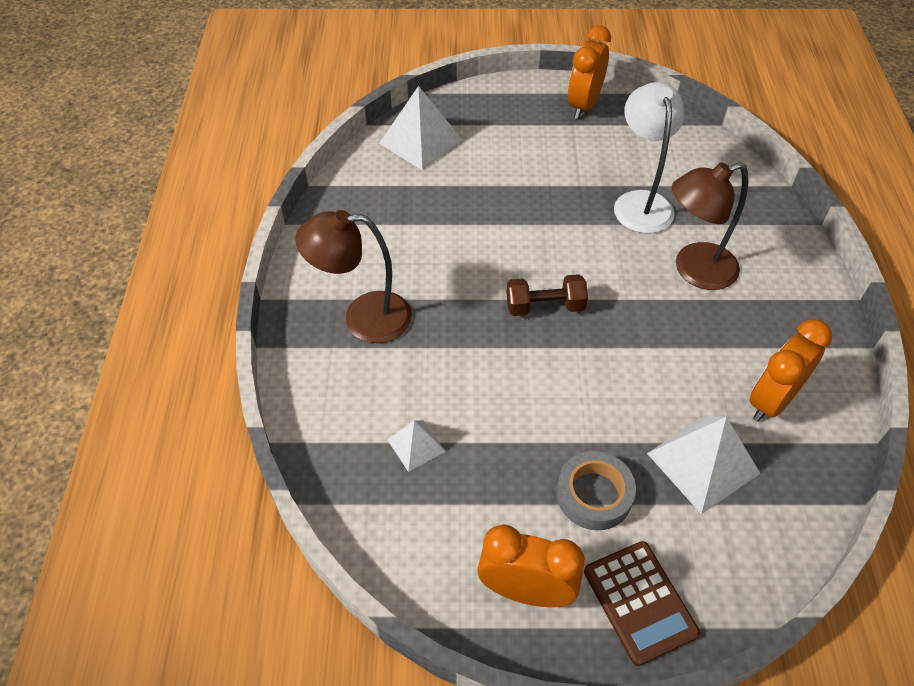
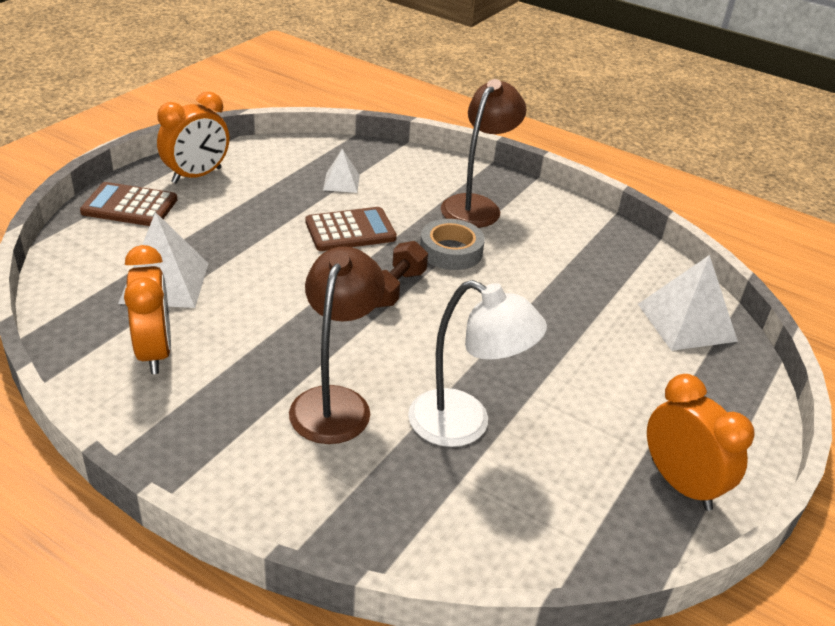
camera: 120 degrees right, 15 degrees down
grey tape [556,451,636,530] -> grey tape moved to [420,219,485,270]
none -> brown calculator [305,207,397,251]

